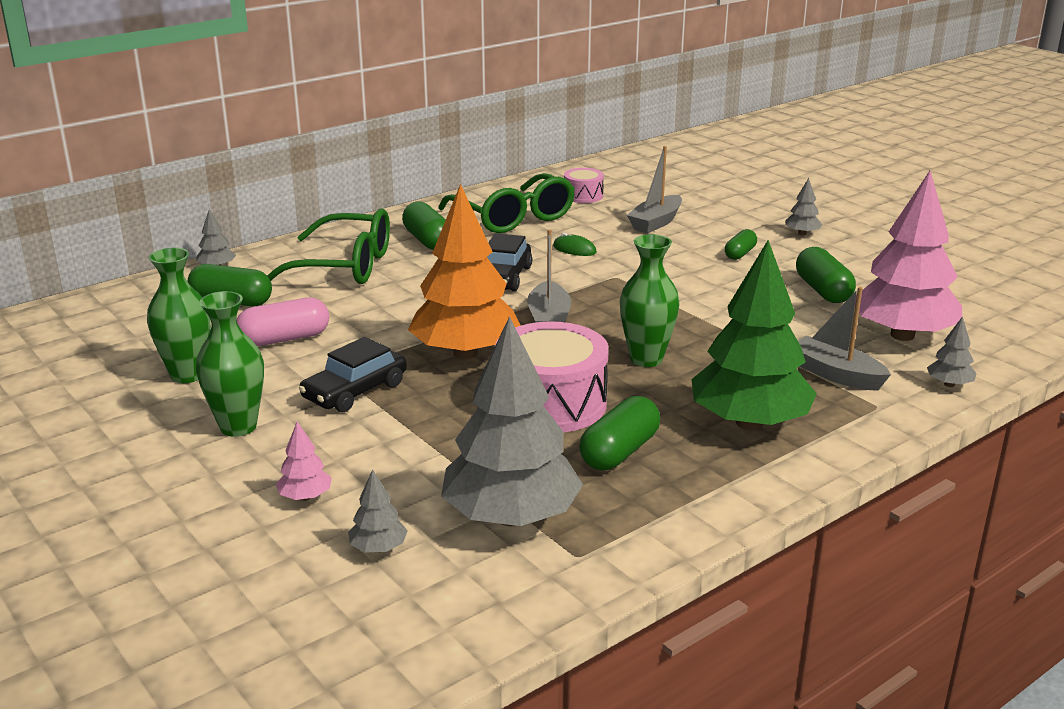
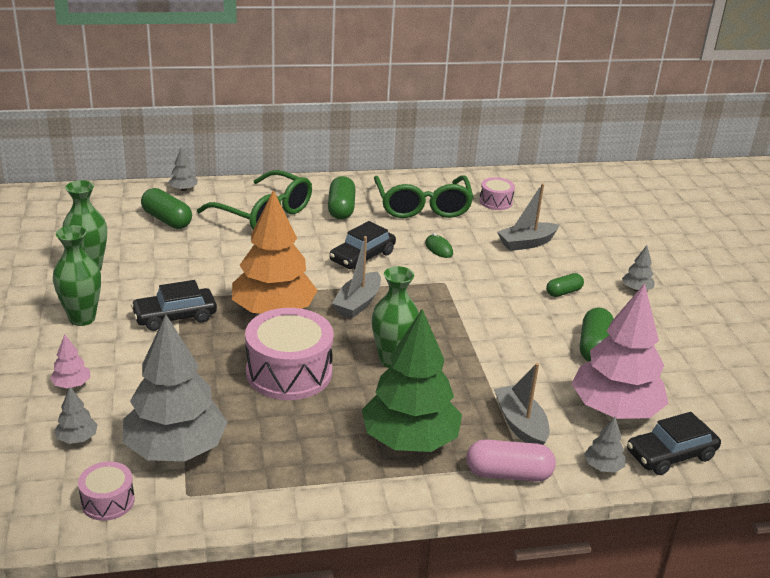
camera: 25 degrees right, 5 degrees up
pink capsule [236,297,329,346] -> pink capsule moved to [466,439,556,482]
green capsule [579,396,660,470] -> none
none -> pink drum [78,461,135,521]
none -> black car [627,412,721,475]

